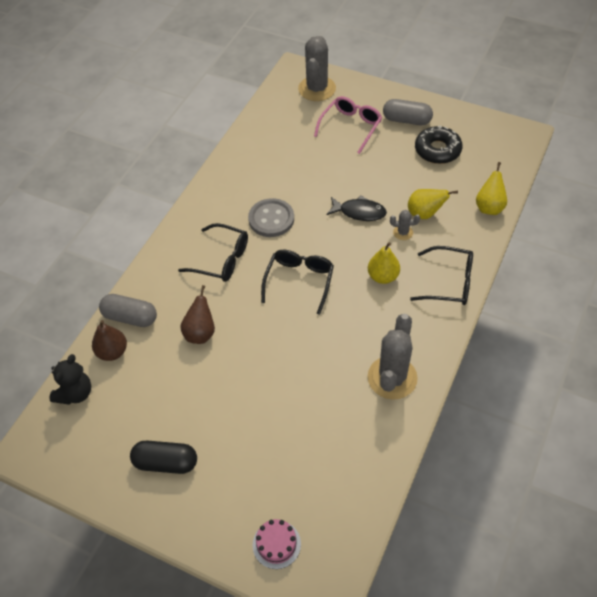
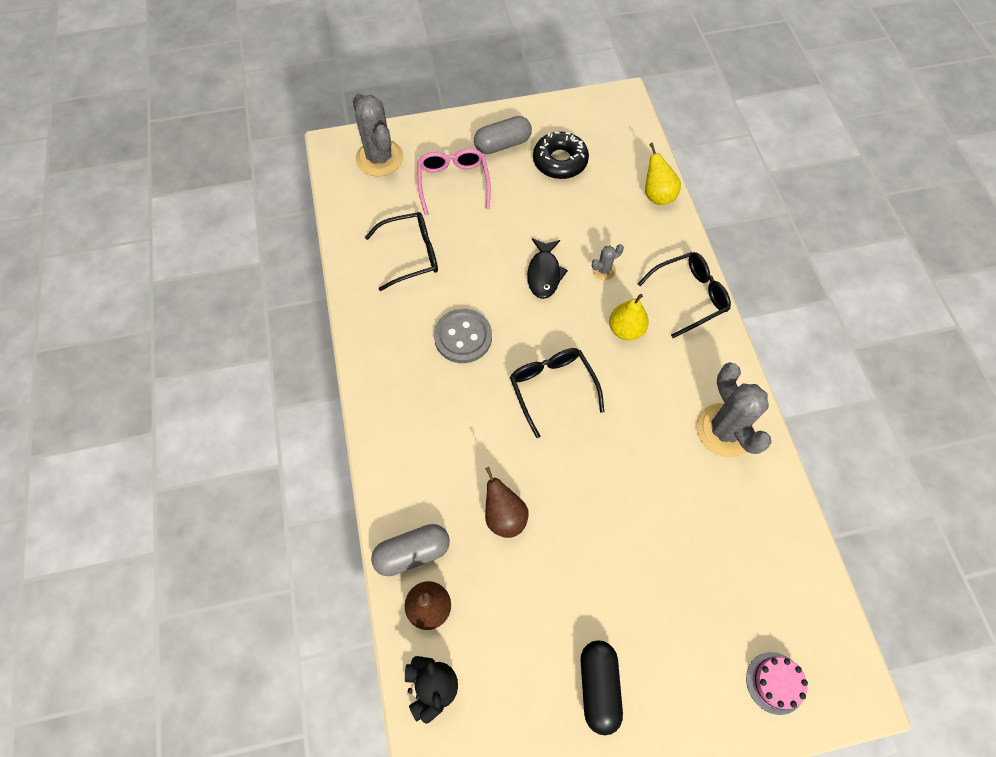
camera: 40 degrees left, 10 degrees up
black capsule [130,441,197,474] -> black capsule turned 60 degrees counterclockwise [581,640,623,735]
black glasses [178,223,248,282] -> black glasses moved to [365,212,438,291]
black fish [326,195,387,221] -> black fish turned 120 degrees clockwise [527,238,568,299]
yellow pear [408,189,458,219] -> none

